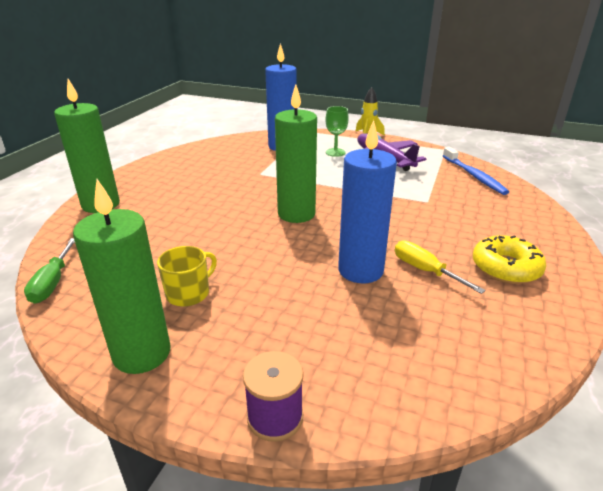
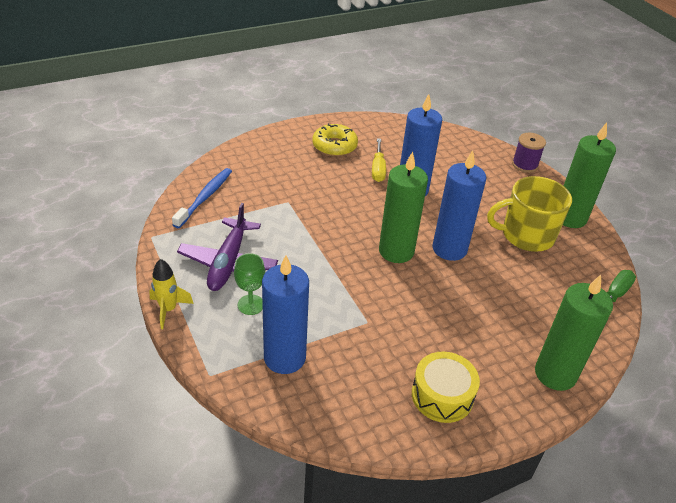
camera: 140 degrees left, 10 degrees up
yellow mug [157,246,217,307] -> yellow mug [487,176,572,252], size x1.74
none -> yellow drum [412,352,480,423]
none -> blue candle [432,150,486,261]

